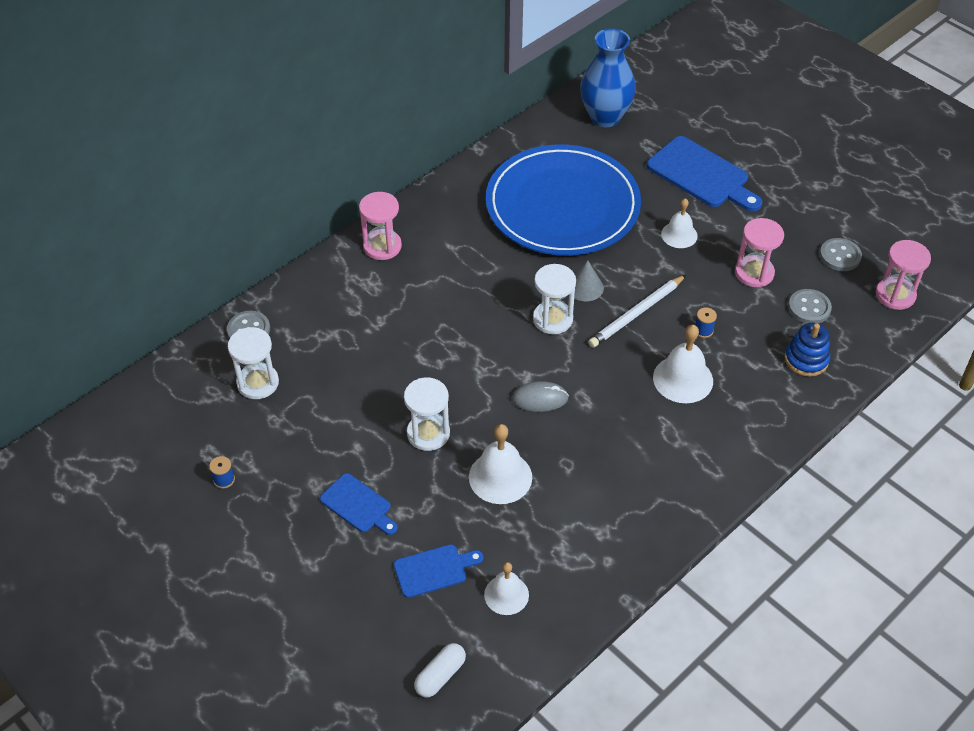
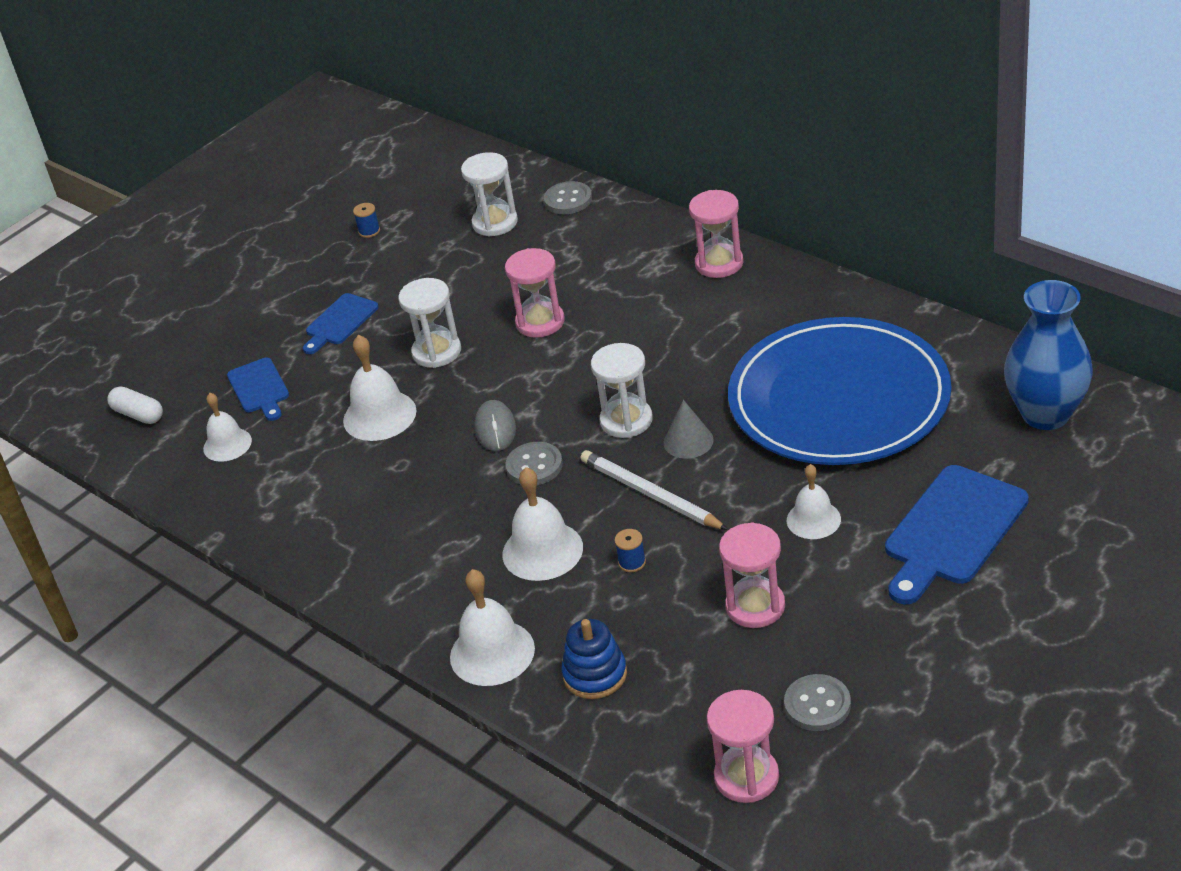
camera: 90 degrees right, 10 degrees down
grey button [788,289,832,324] -> grey button moved to [506,442,563,485]
none -> white bell [450,569,535,686]
none -> pink hourglass [505,248,565,338]

